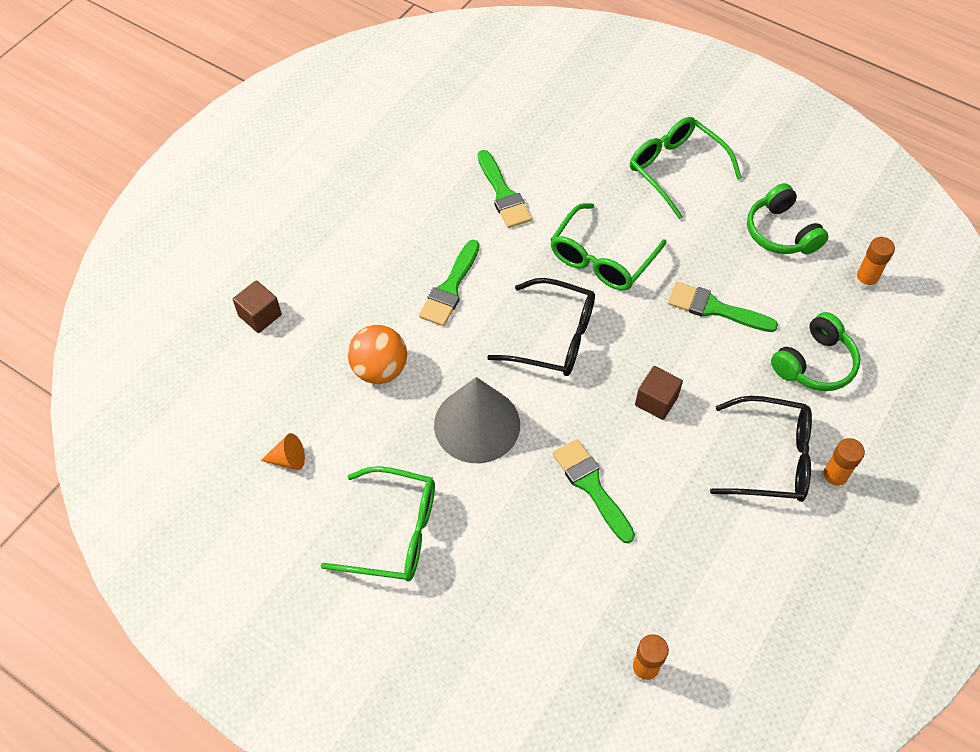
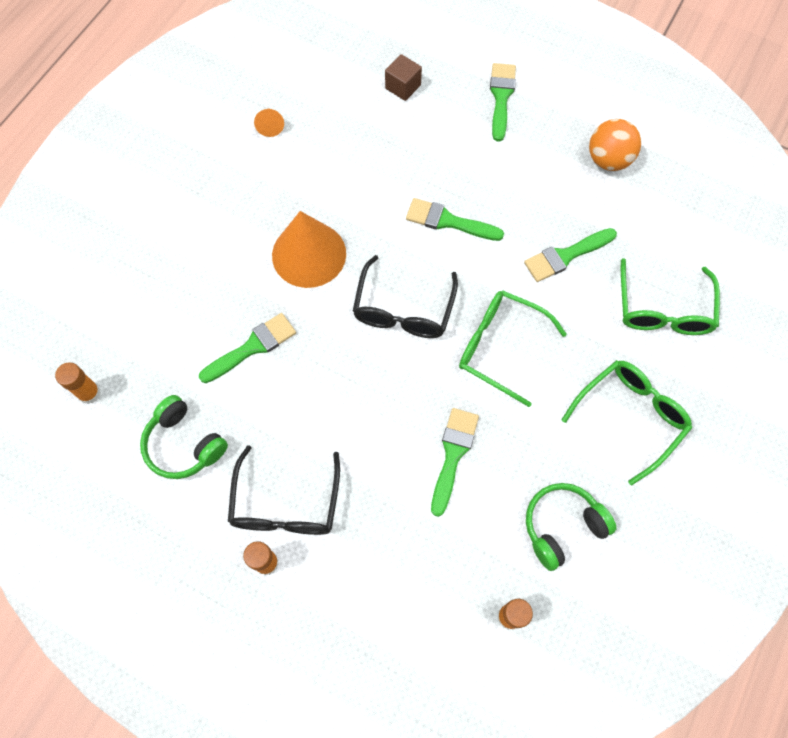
camera: 85 degrees right, 10 degrees up
green glasses [321,466,435,582] -> green glasses moved to [621,258,720,335]
orange ball [348,325,407,384] -> orange ball moved to [589,119,641,171]
grey cone [434,377,520,463] -> orange cone [272,211,346,288]
brown cube [635,366,683,420] -> none
green headphones [771,312,860,391] -> green headphones moved to [140,395,228,479]
none -> green brush [490,63,516,142]

